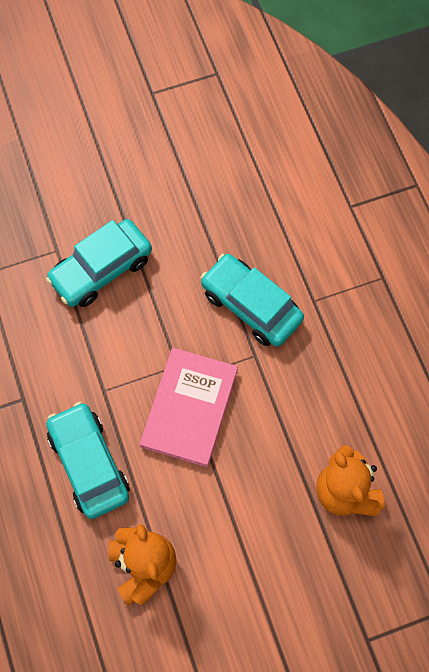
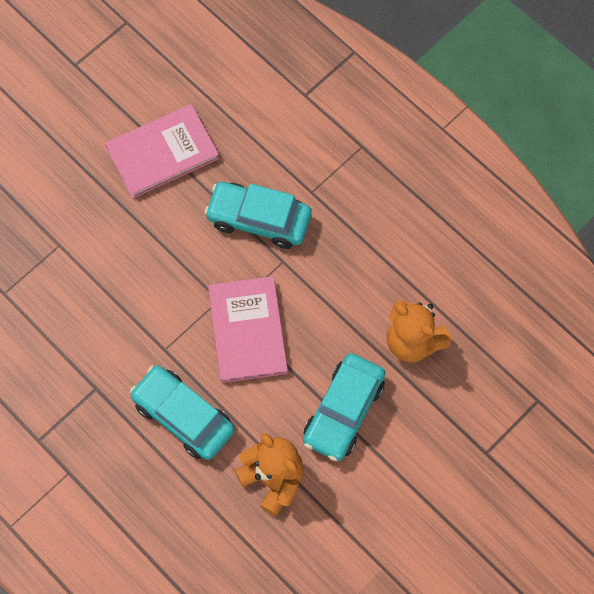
camera: 25 degrees left, 0 degrees up
turquoise car [46,219,152,307] -> turquoise car moved to [303,353,385,461]
none -> pink book [105,104,219,199]

